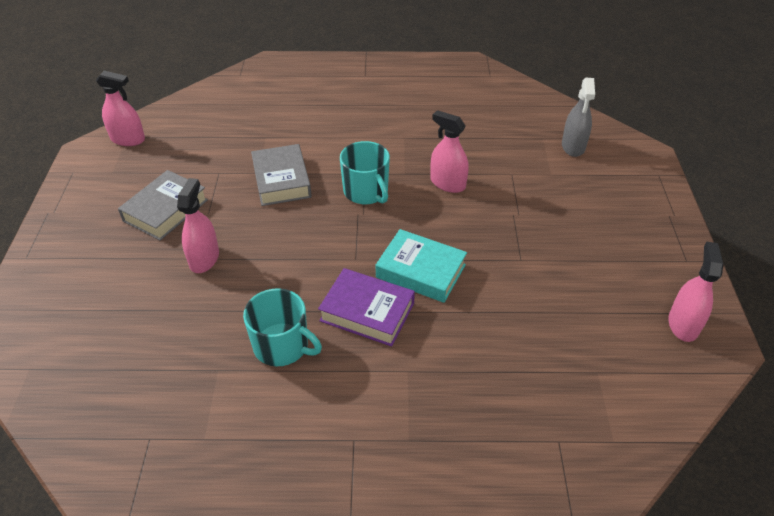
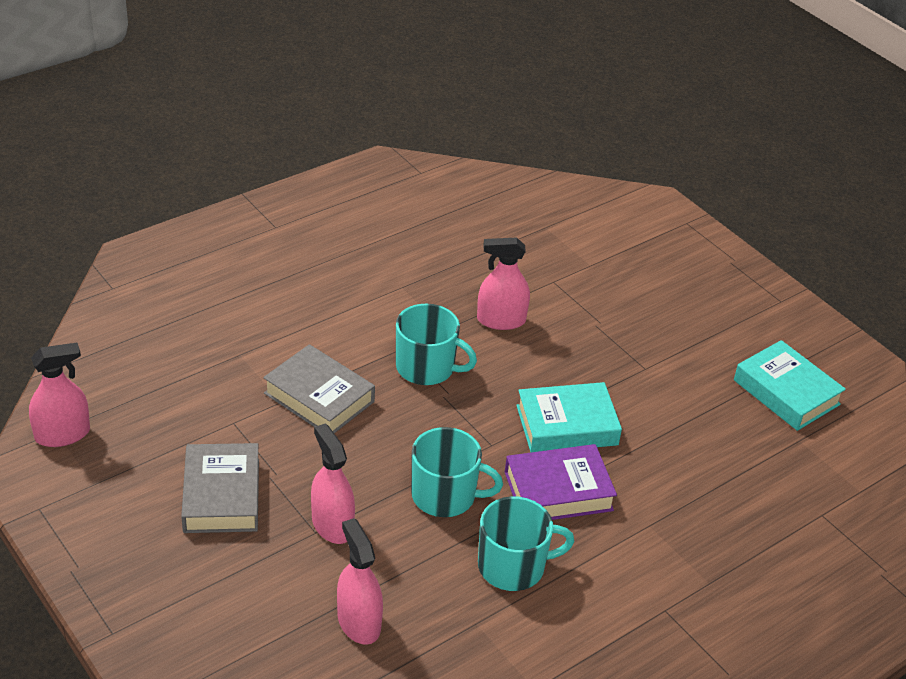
camera: 40 degrees left, 5 degrees down
grey spray bottle [562,78,595,157] -> none
pink spray bottle [668,242,724,342] -> pink spray bottle moved to [337,518,383,645]
none -> turquoise mug [411,427,503,517]
none -> turquoise book [734,340,846,431]

